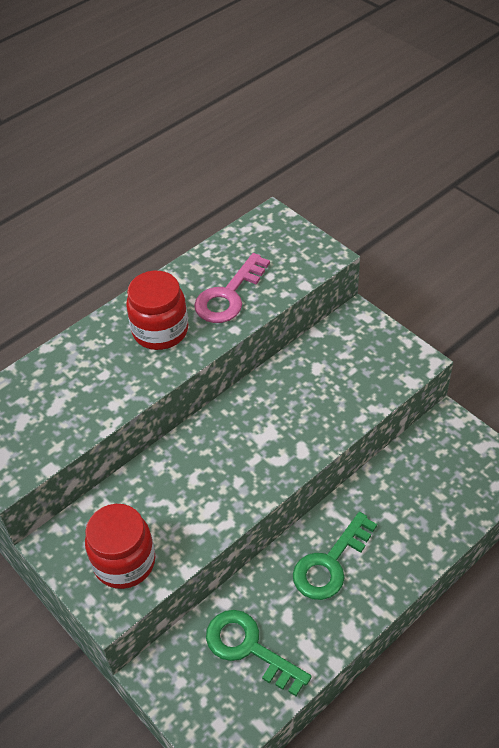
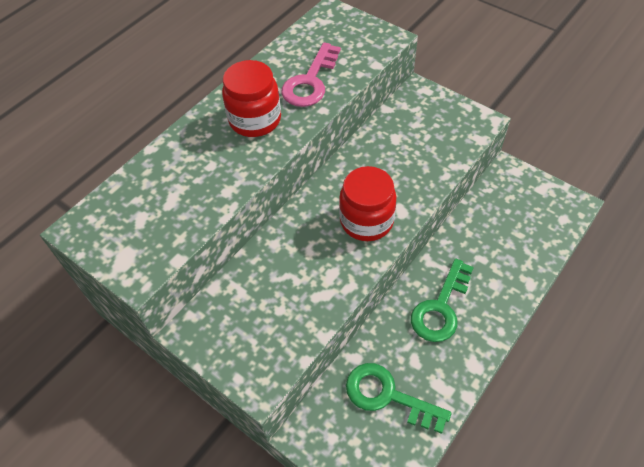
camera: 10 degrees left, 5 degrees up
red jar [85,504,155,589] -> red jar moved to [339,166,396,241]

